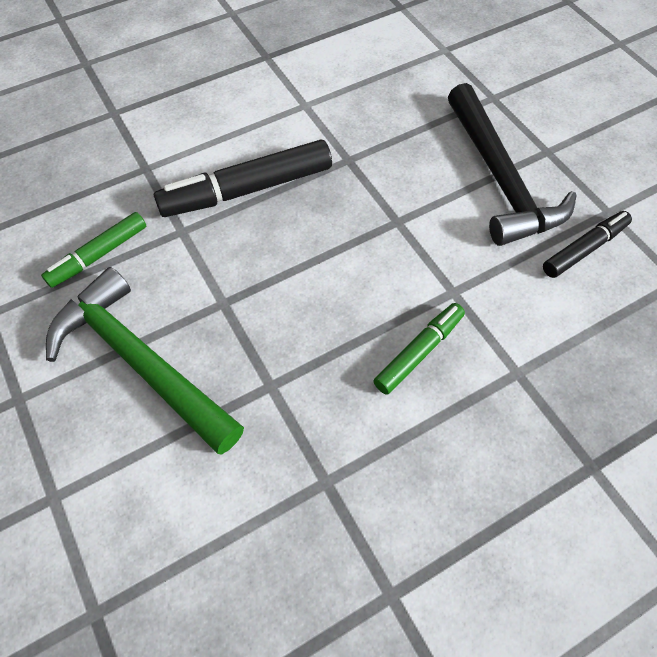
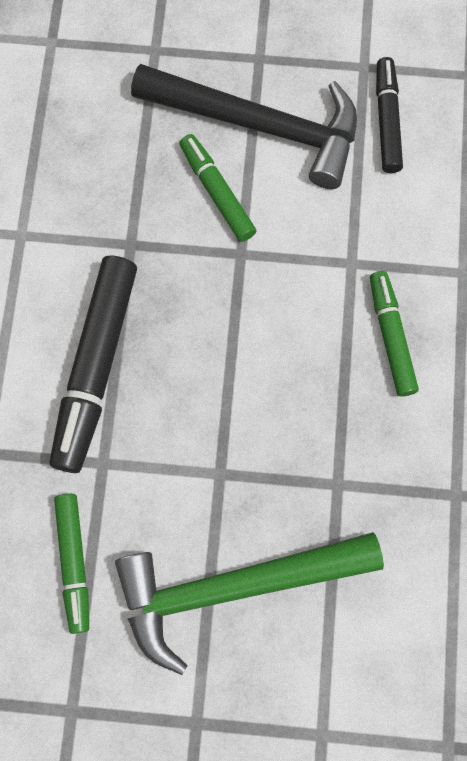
camera: 55 degrees left, 15 degrees up
none -> green marker [179,134,256,242]

